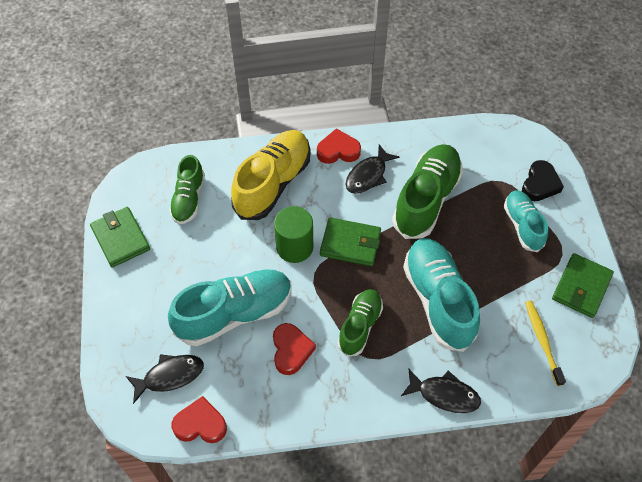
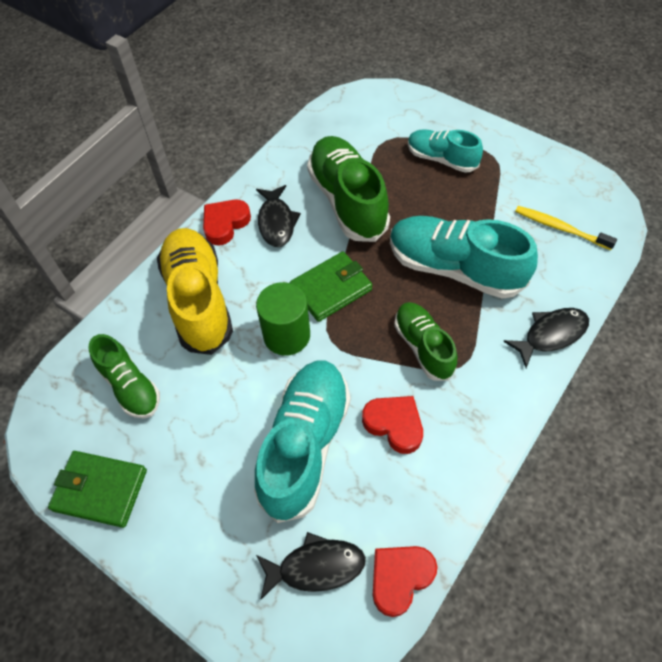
camera: 45 degrees left, 0 degrees up
black fish [126,354,204,404] -> black fish turned 60 degrees clockwise [256,532,366,600]
black heart [522,160,564,201] -> none
green wallet [552,253,614,318] -> none

